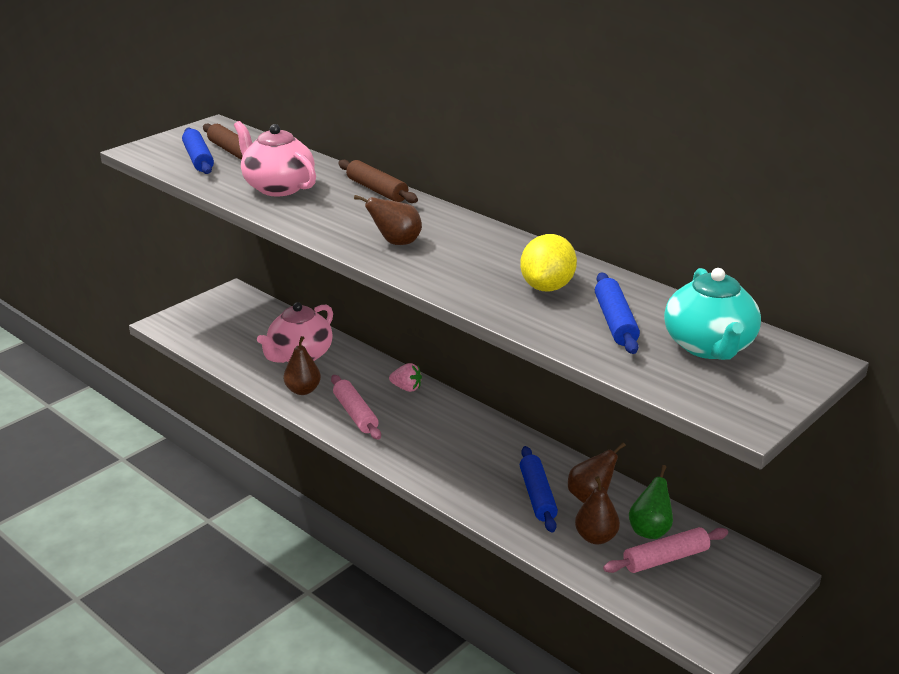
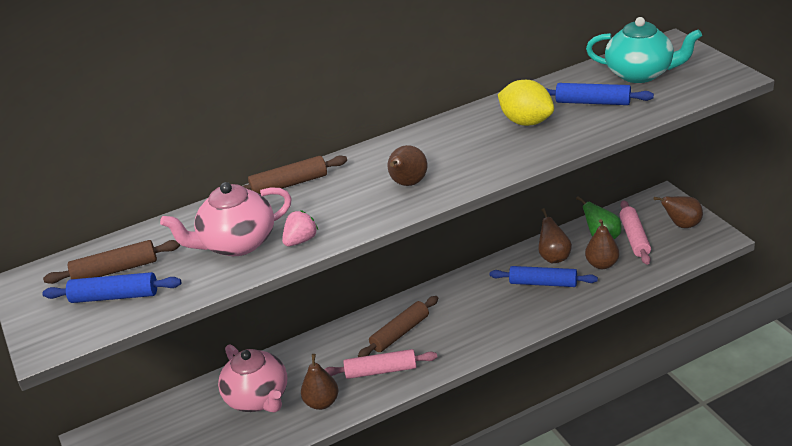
camera: 65 degrees left, 5 degrees up
pink strawberry [389,363,422,392] -> pink strawberry moved to [282,210,318,246]
none -> brown rolling pin [358,296,439,357]
none -> brown pear [654,196,703,228]

